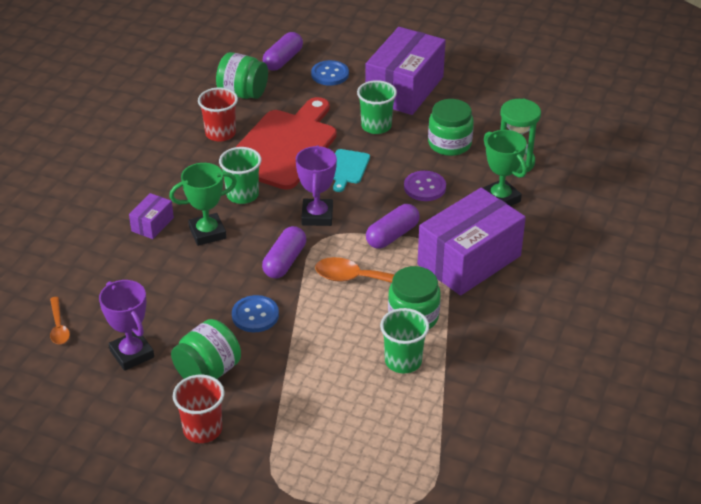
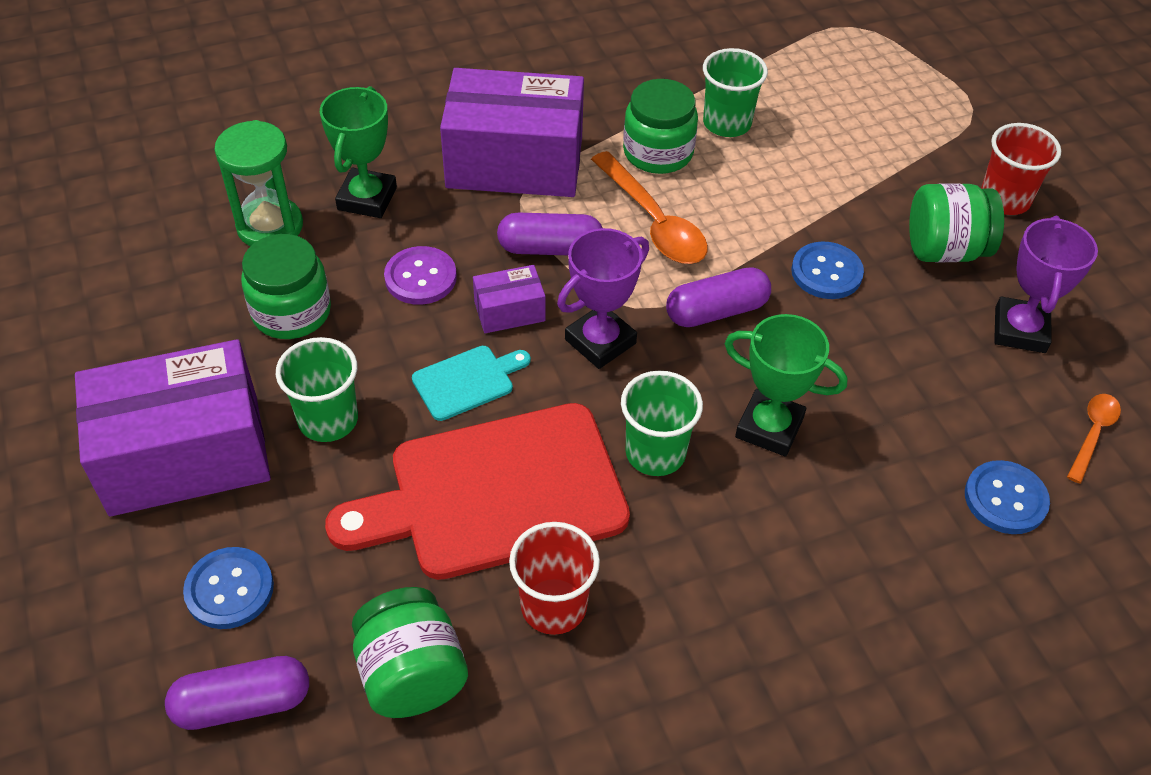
camera: 135 degrees left, 10 degrees up
purple box [129,193,174,239] -> purple box moved to [473,265,546,333]
none -> blue button [965,460,1050,534]

